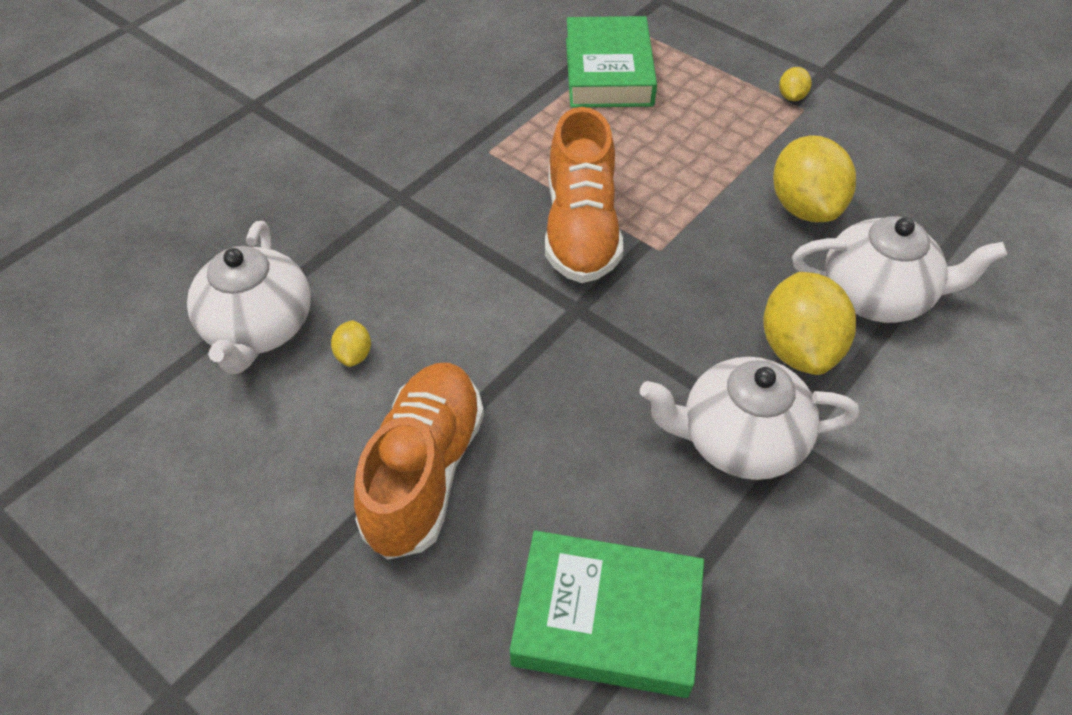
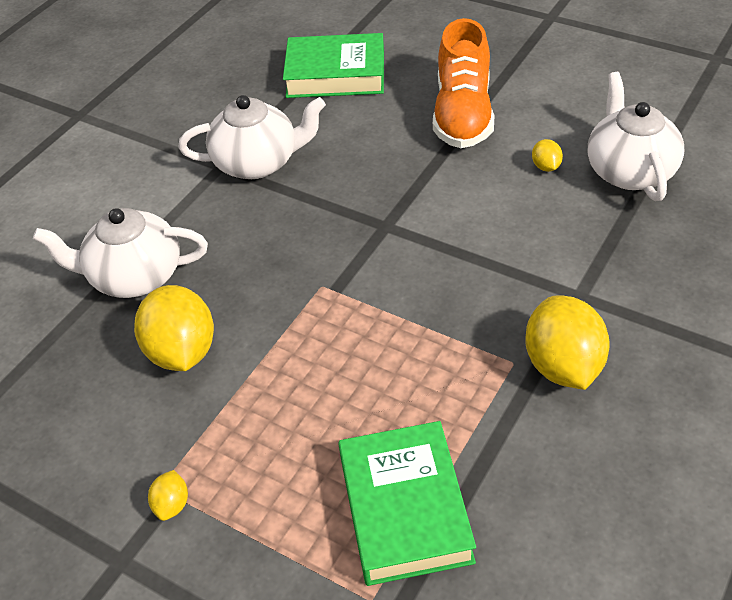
camera: 175 degrees right, 5 degrees down
orange shoe [545,107,623,283] -> none
yellow lemon [763,272,856,375] -> yellow lemon moved to [525,295,610,390]

